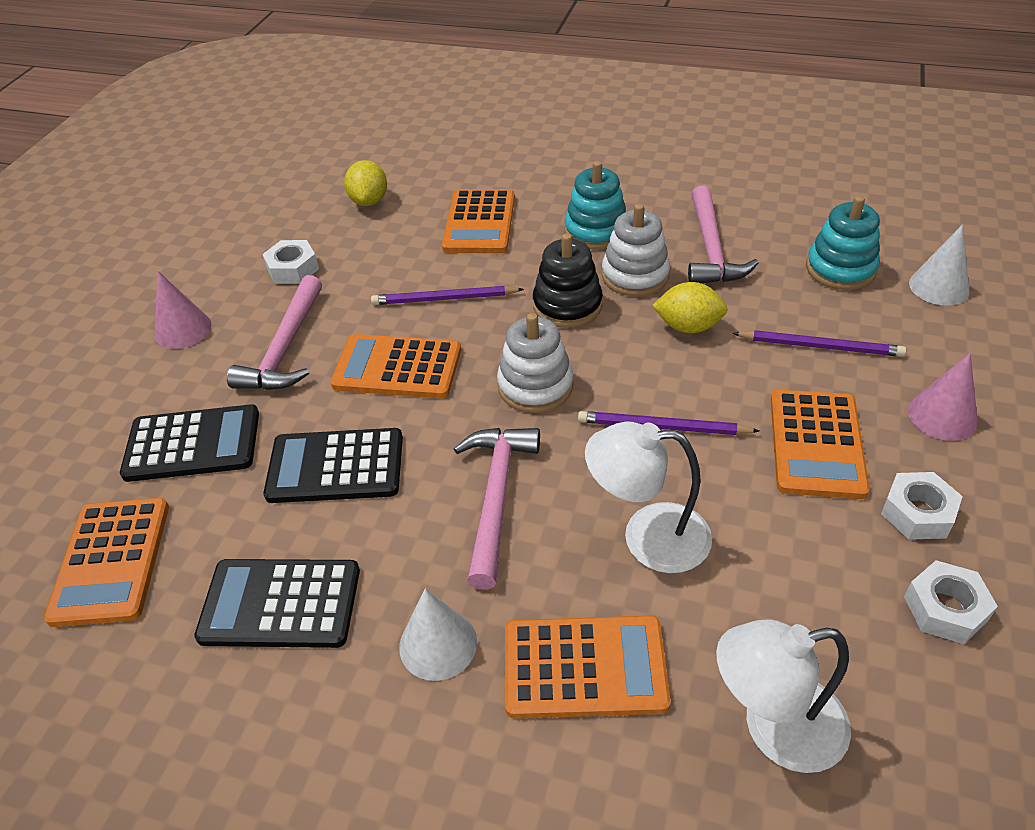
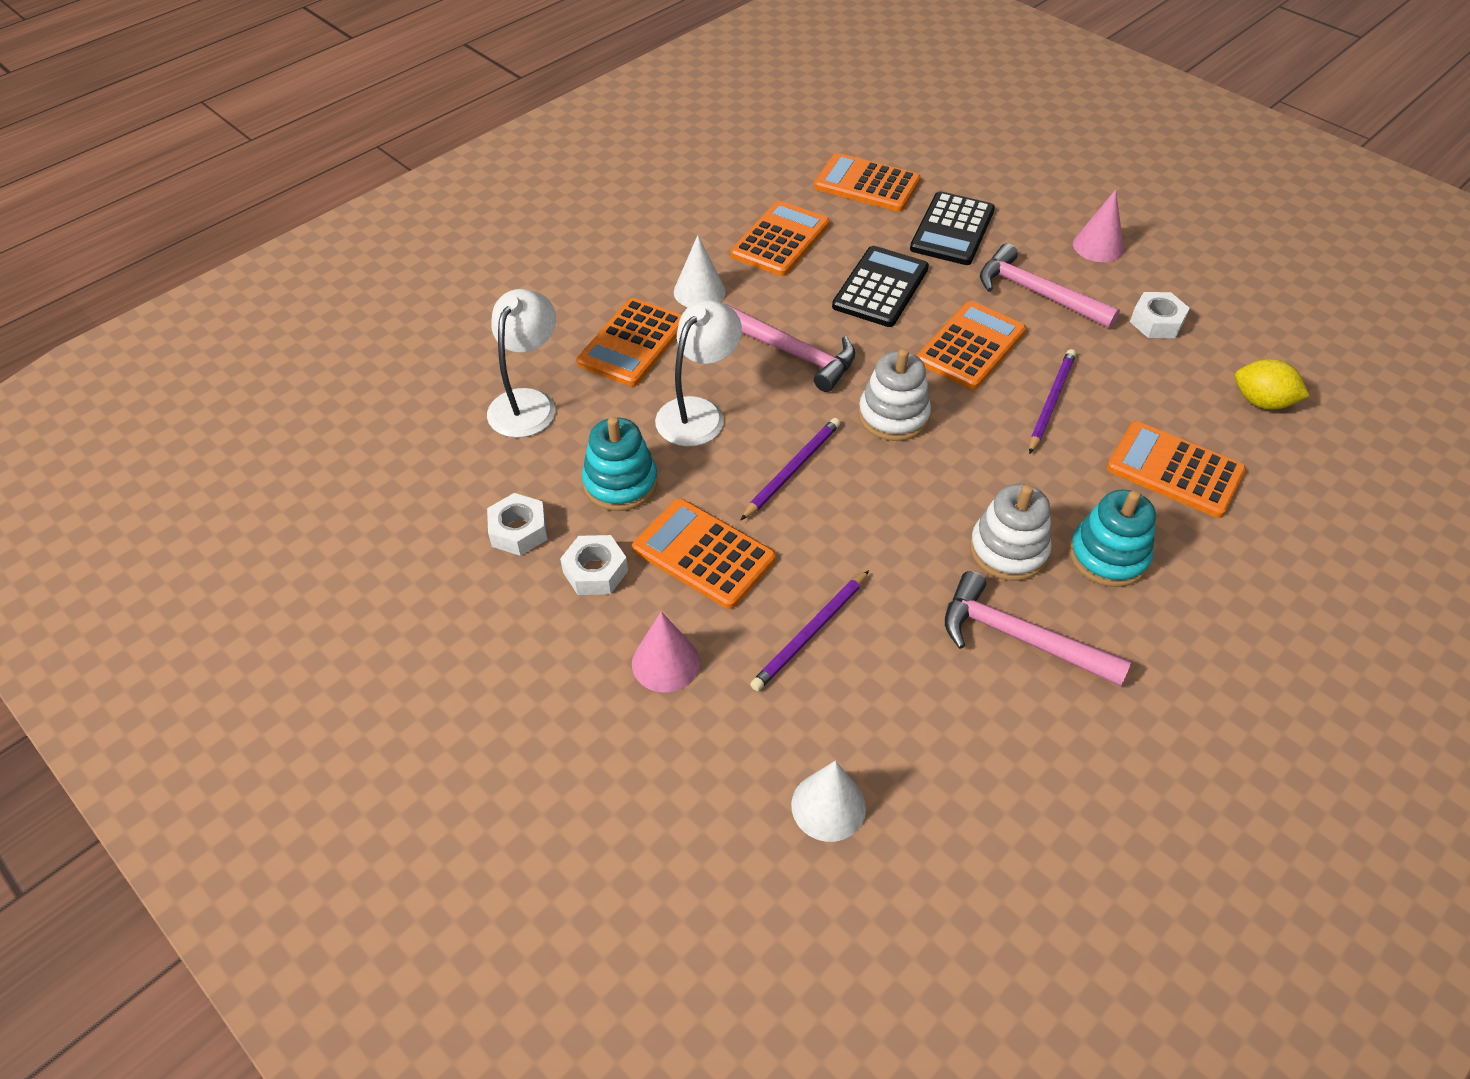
camera: 115 degrees right, 5 degrees up
black calculator [194,559,360,648] -> orange calculator [731,201,830,276]
black stacking toy [533,233,603,328] -> none
yellow lemon [652,282,728,333] -> none
turquoise stacking toy [806,196,880,290] -> turquoise stacking toy moved to [582,417,658,511]

